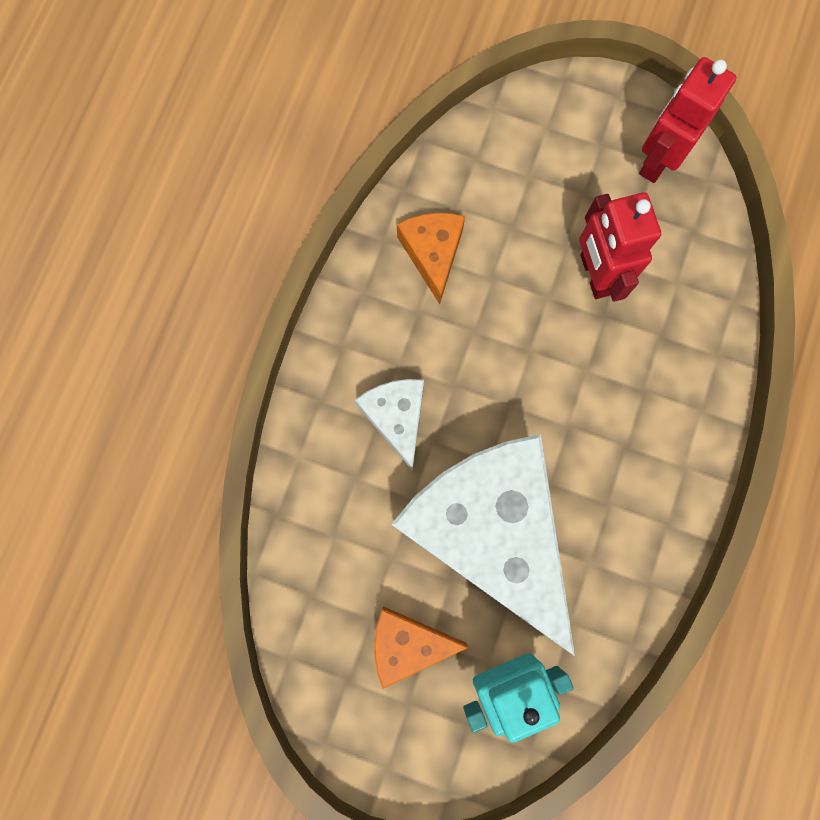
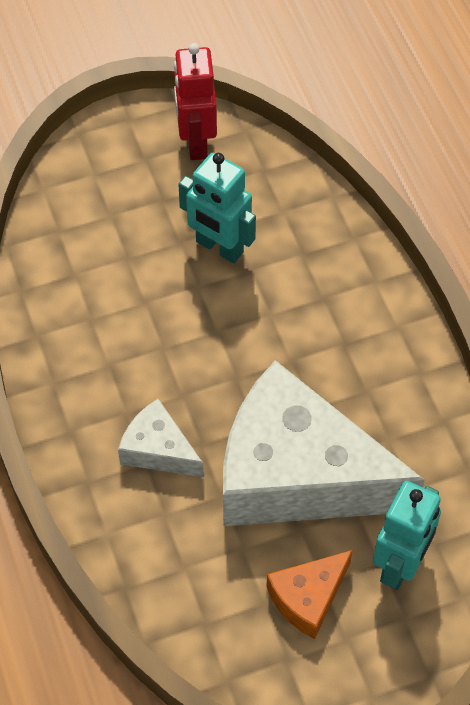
camera: 40 degrees left, 20 degrees down
orange cheese [397,213,465,304] -> none
red robot [579,192,661,302] -> turquoise robot [178,153,256,263]

